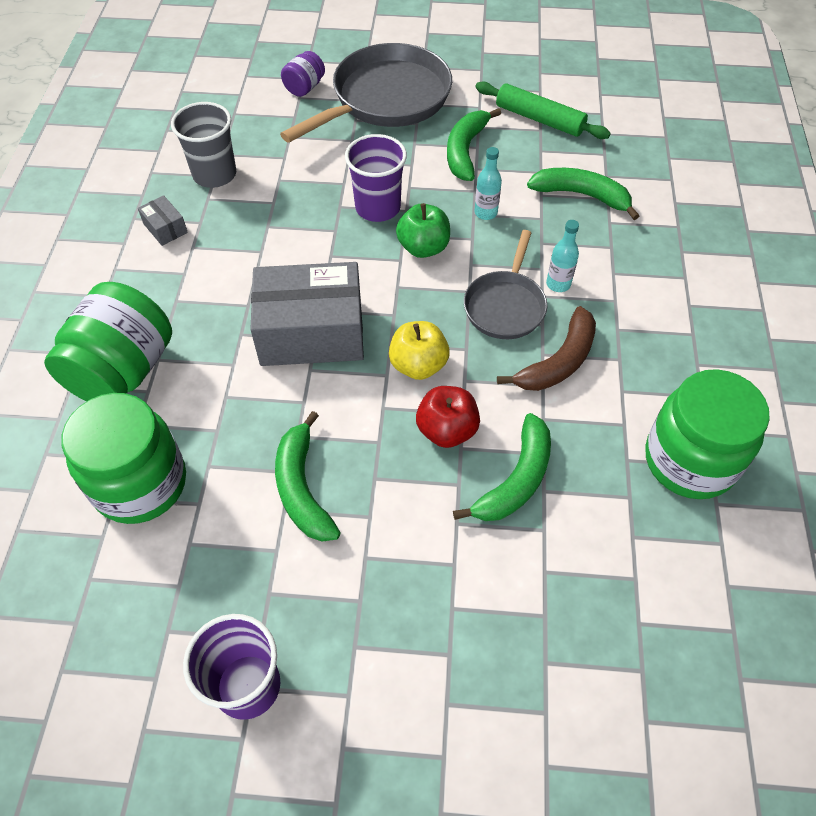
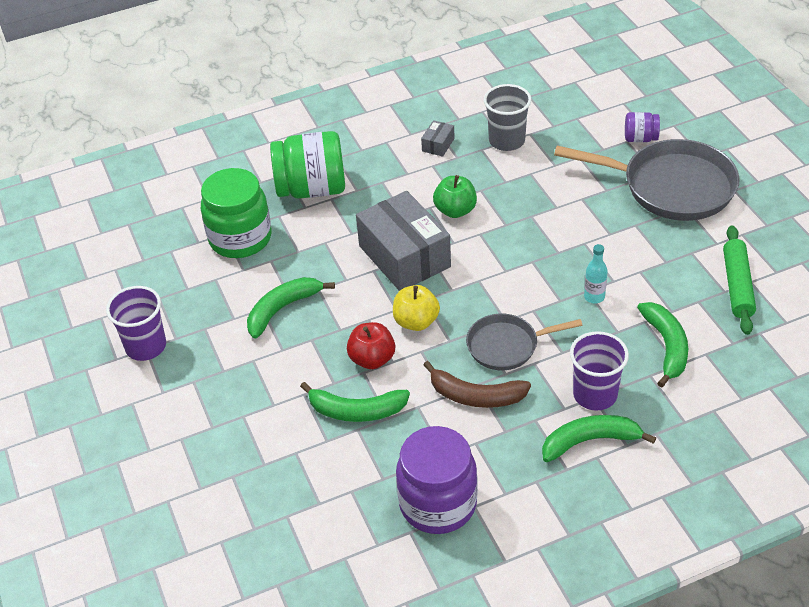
camera: 65 degrees right, 10 degrees down
purple cup [345,134,407,222] -> purple cup moved to [570,331,629,411]
green apple [396,203,450,258] -> green apple moved to [433,175,477,218]
green banana [447,108,501,181] -> green banana moved to [542,415,656,462]
turquoise bottle [546,220,579,292] -> none
green jar [645,369,770,499] -> purple jar [396,426,478,534]

